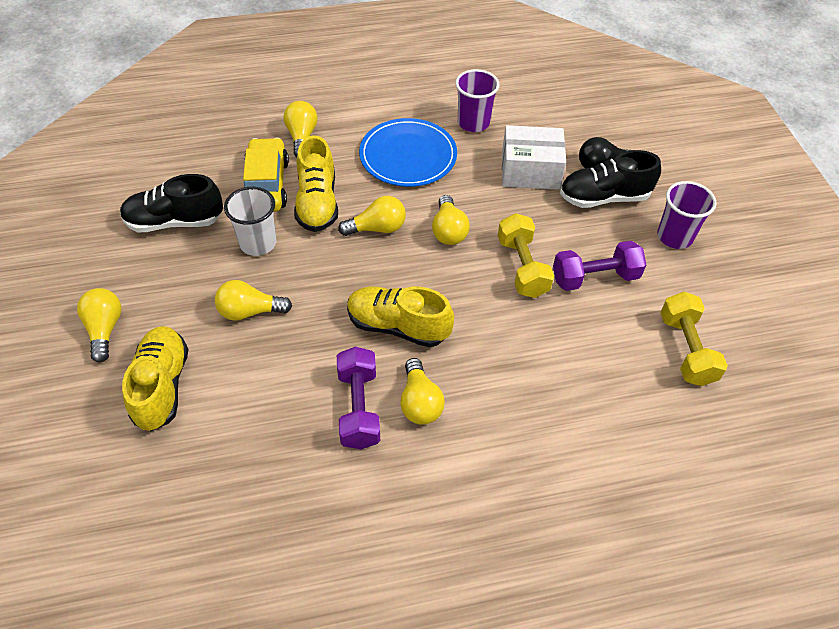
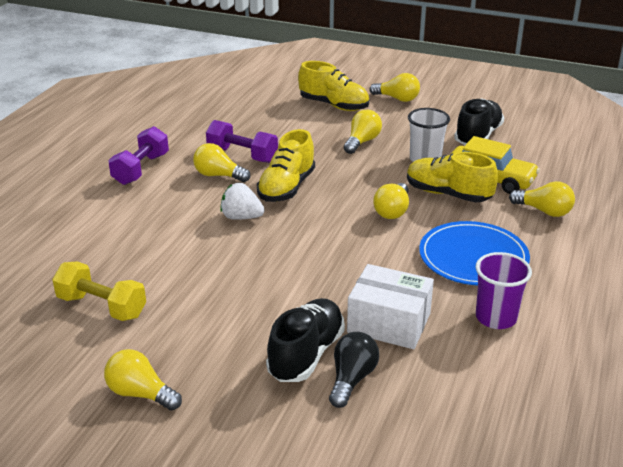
camera: 125 degrees right, 20 degrees down
yellow shoe [347,286,454,347] -> yellow shoe turned 150 degrees clockwise [257,129,315,202]
yellow light bulb [432,195,470,245] -> yellow light bulb moved to [104,349,182,411]
yellow dumbbell [498,213,554,298] -> none
white box [502,125,566,190] -> white box turned 75 degrees clockwise [347,264,434,349]
purple dumbbell [553,241,646,291] -> purple dumbbell moved to [108,126,169,185]
purple cup [657,181,717,249] -> none
none -> white strawberry [220,183,265,220]

